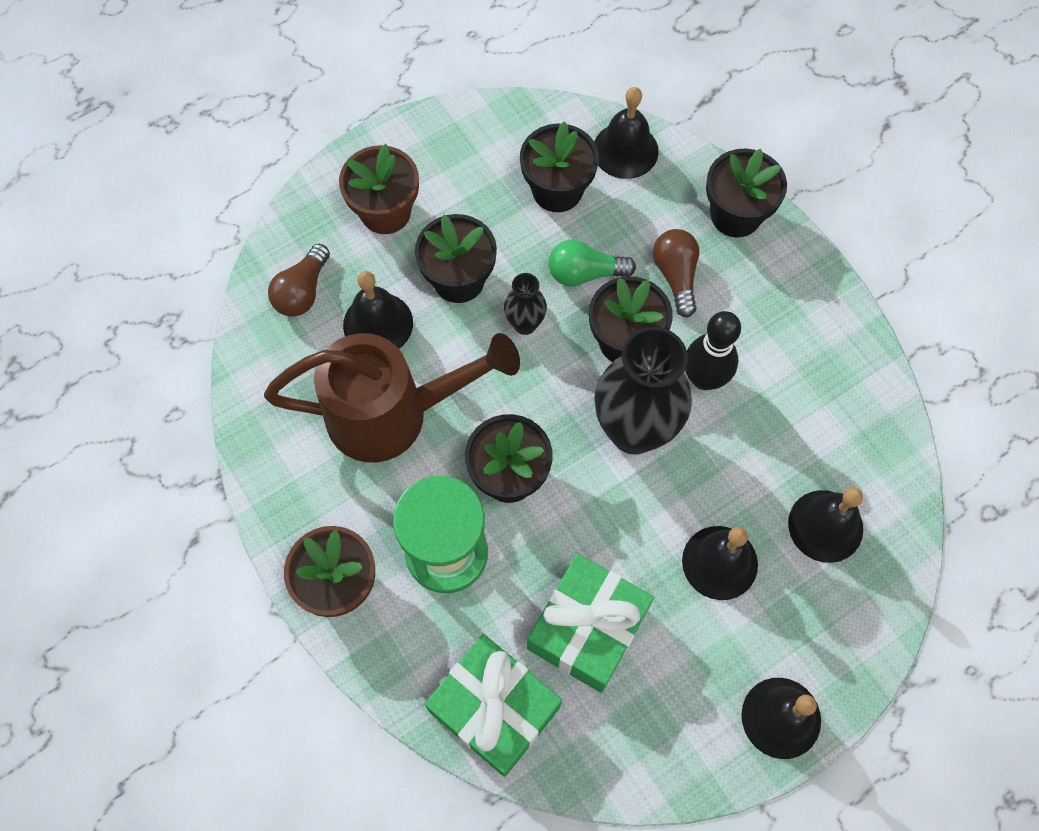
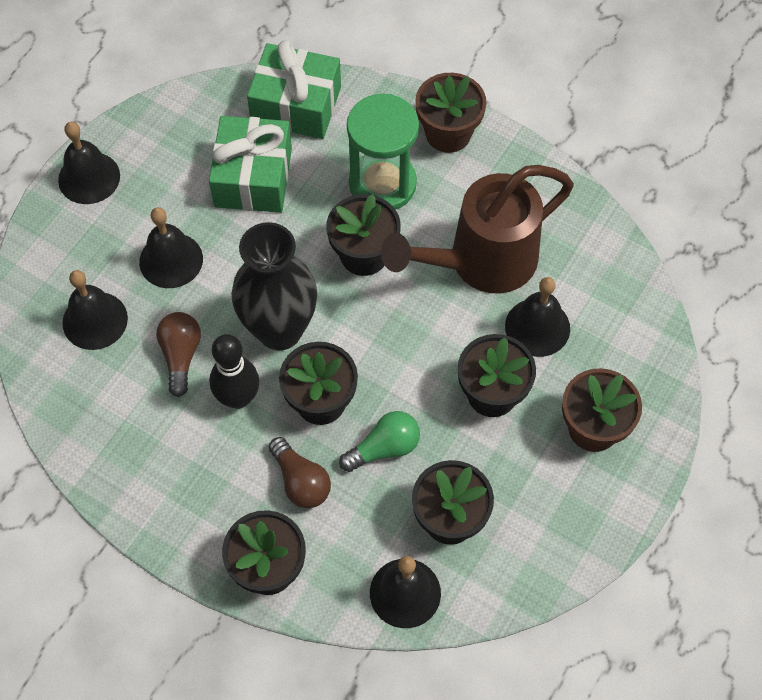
camera: 155 degrees right, 5 degrees down
brown light bulb [268,244,330,317] -> brown light bulb moved to [156,312,201,397]
black vase [504,273,547,335] -> none

